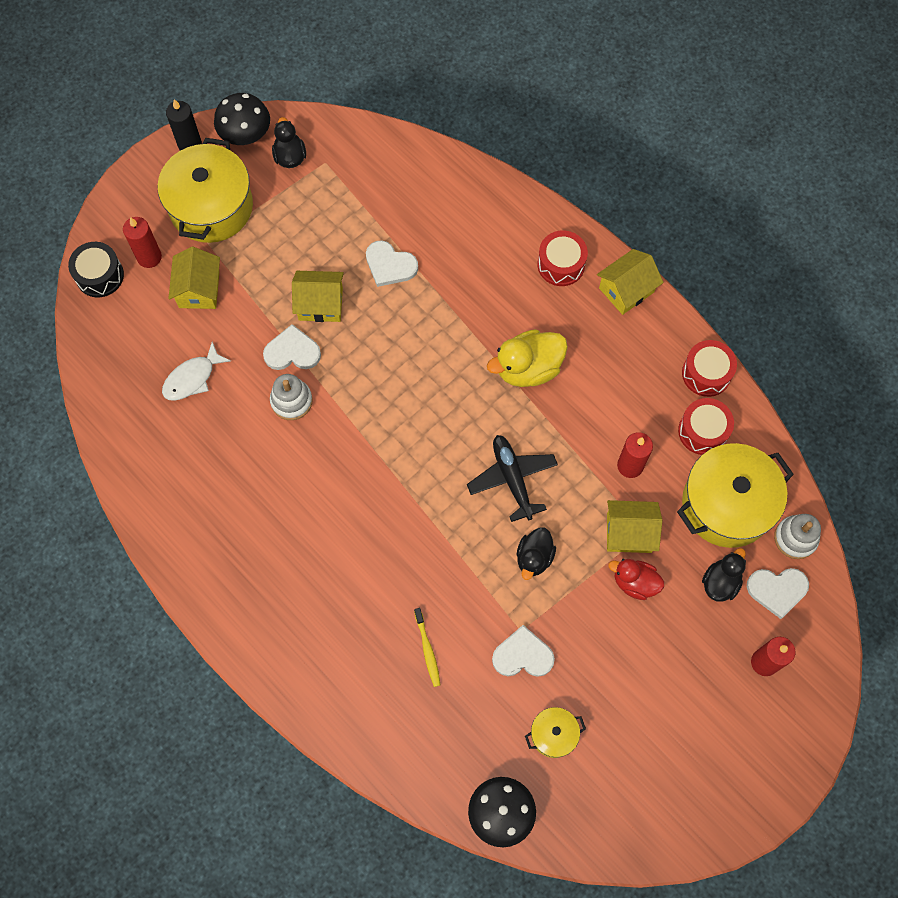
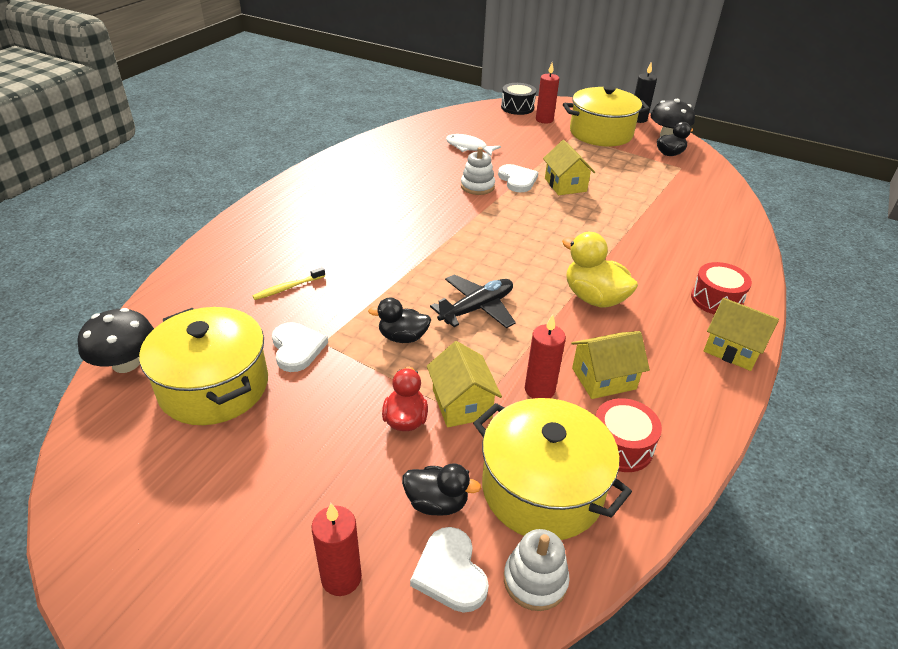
camera: 70 degrees right, 30 degrees down
yellow house [168,247,220,309] -> yellow house moved to [571,331,650,399]
white heart [366,240,418,287] -> none
yellow pot [525,707,586,758] -> yellow pot [139,307,268,425], size x2.12
red drum [682,340,737,397] -> none

